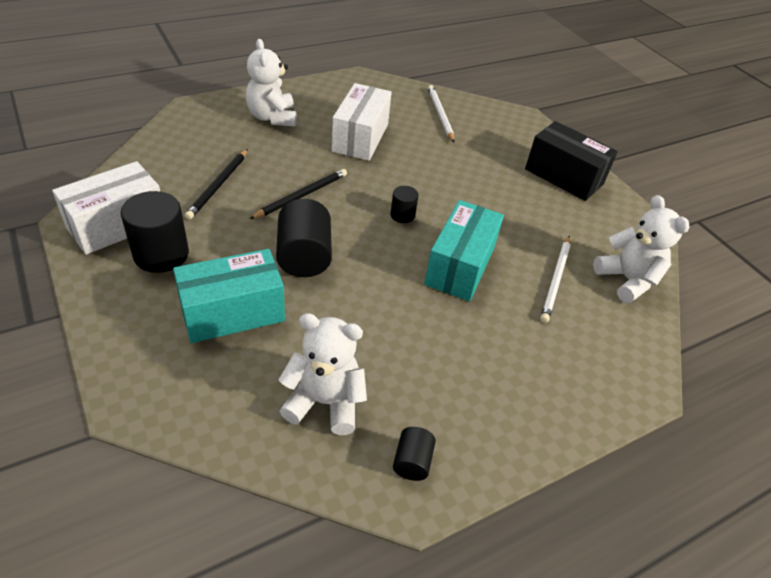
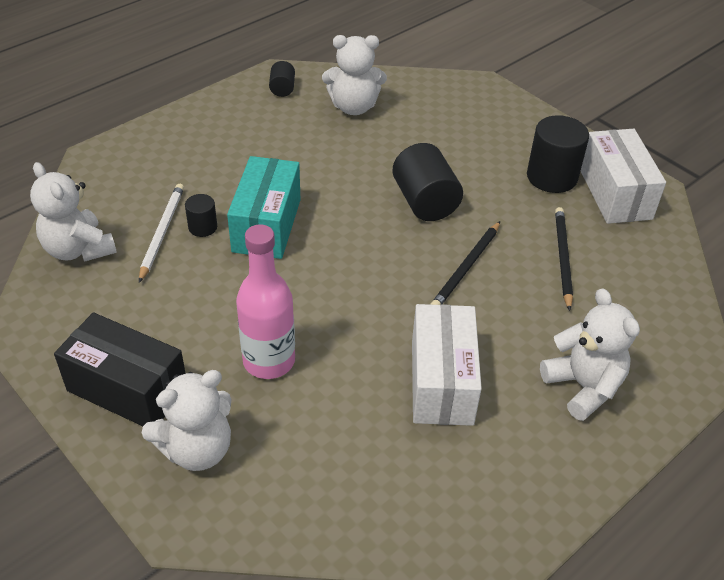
camera: 170 degrees right, 0 degrees up
white box [52,161,160,255] -> white box turned 45 degrees counterclockwise [581,129,666,224]
turquoise box [173,249,285,343] -> none
black cylinder [390,186,419,223] -> black cylinder moved to [185,194,217,237]
white pencil [428,85,454,142] -> none
none -> white teddy bear [142,370,232,471]
none -> pink bottle [236,224,295,379]

